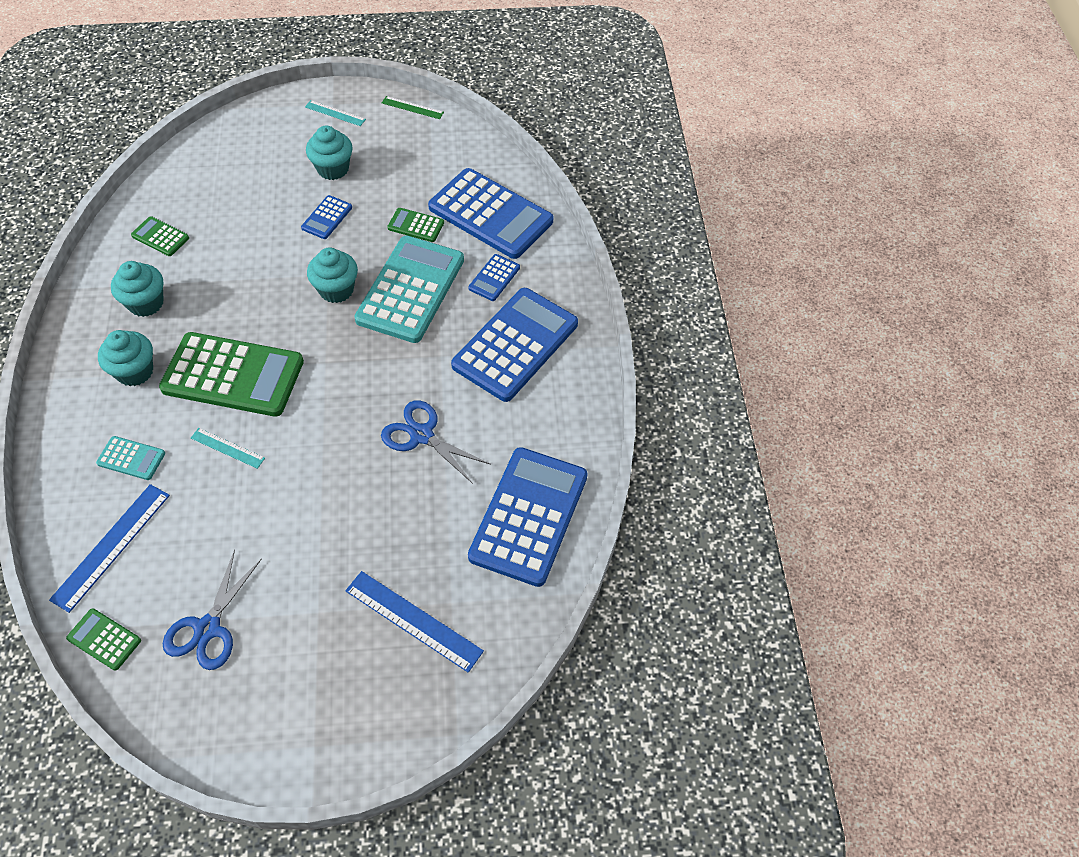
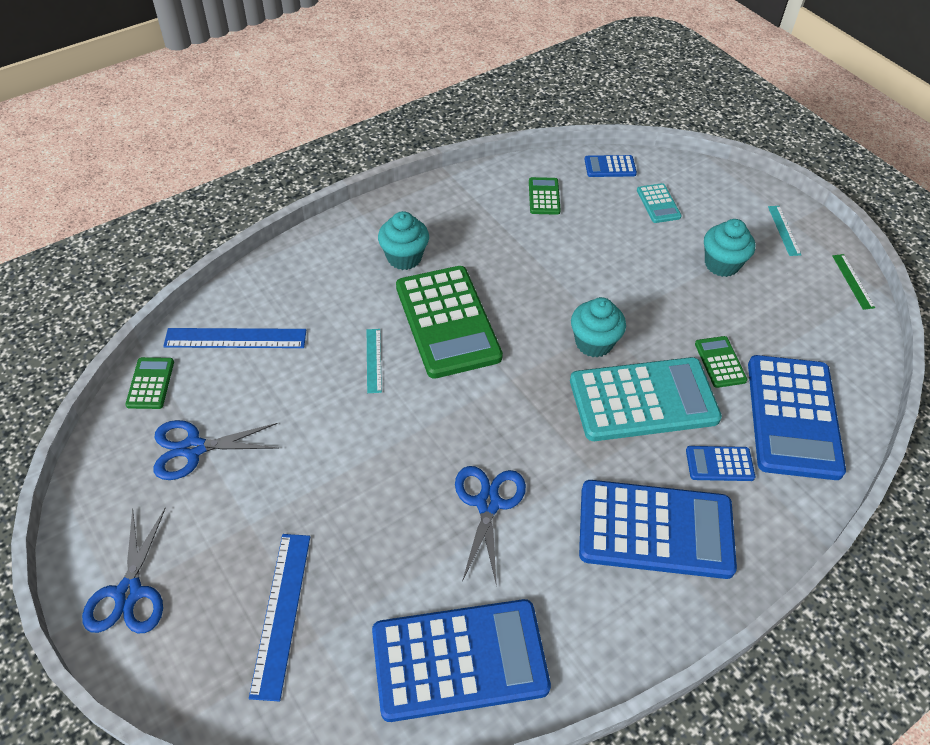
camera: 60 degrees right, 5 degrees down
turquoise calculator [96,436,165,480] -> turquoise calculator moved to [637,183,682,223]
turquoise cupcake [111,261,164,317] -> none
blue calculator [301,195,352,239] -> blue calculator moved to [585,155,637,177]
none -> blue scissors [82,508,166,633]

